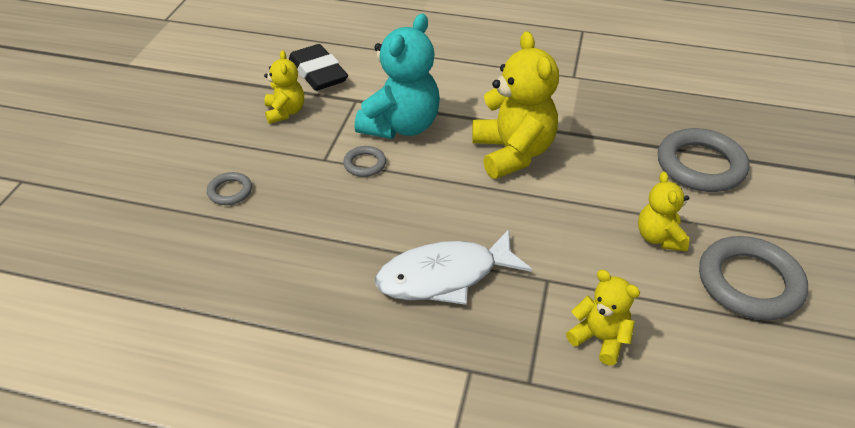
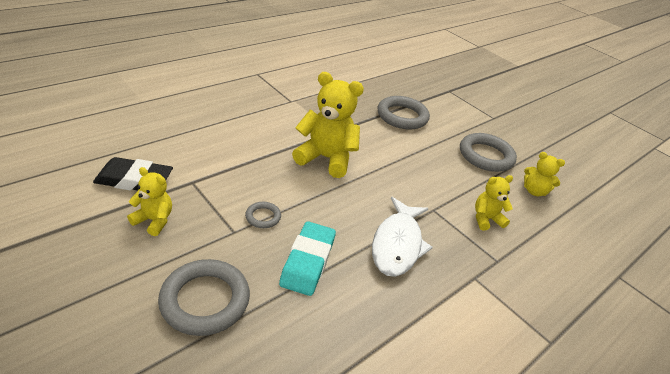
camera: 60 degrees left, 5 degrees down
grey ring [207,172,252,205] -> grey ring [158,259,250,336], size x2.05
turquoise teddy bear [355,14,440,139] -> none
yellow teddy bear [638,172,689,251] -> yellow teddy bear moved to [524,152,565,196]
none -> turquoise eraser [279,221,336,296]

